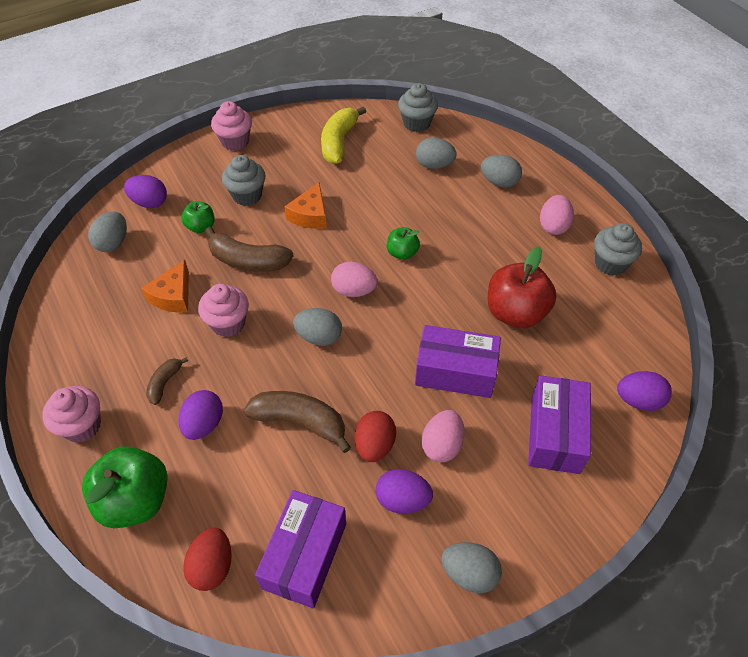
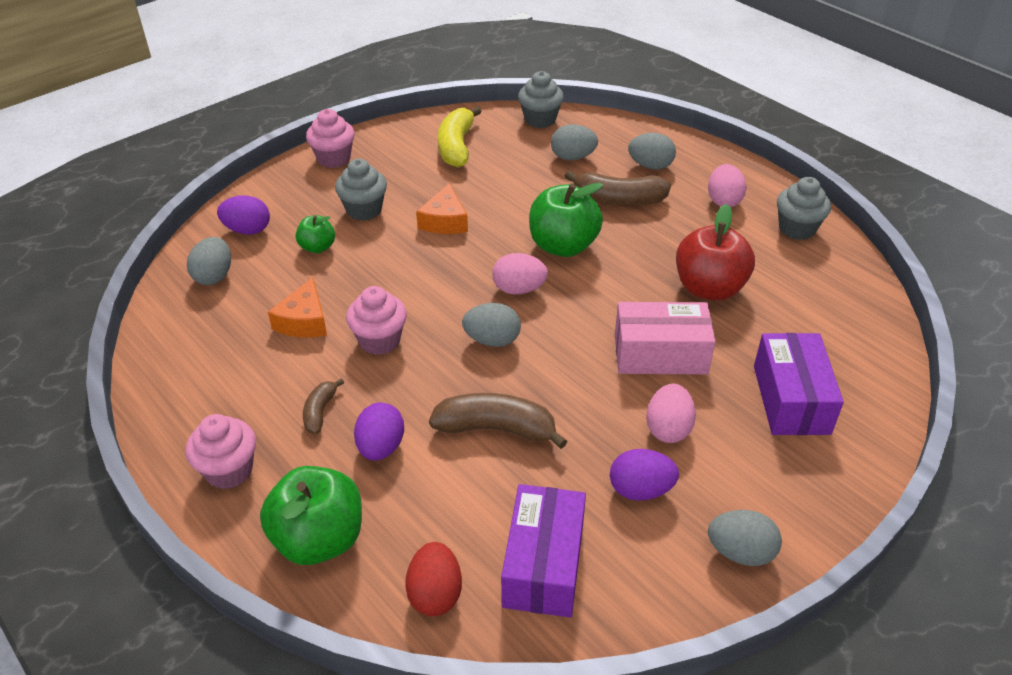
camera: 10 degrees left, 10 degrees down
brown banana [205,226,294,272] -> brown banana moved to [565,170,671,206]
red egg [355,411,396,462] -> none
green apple [387,227,420,260] -> green apple [529,183,603,257], size x1.88
purple box [415,325,501,398] -> pink box [615,302,716,374]
purple egg [617,371,672,411] -> none

